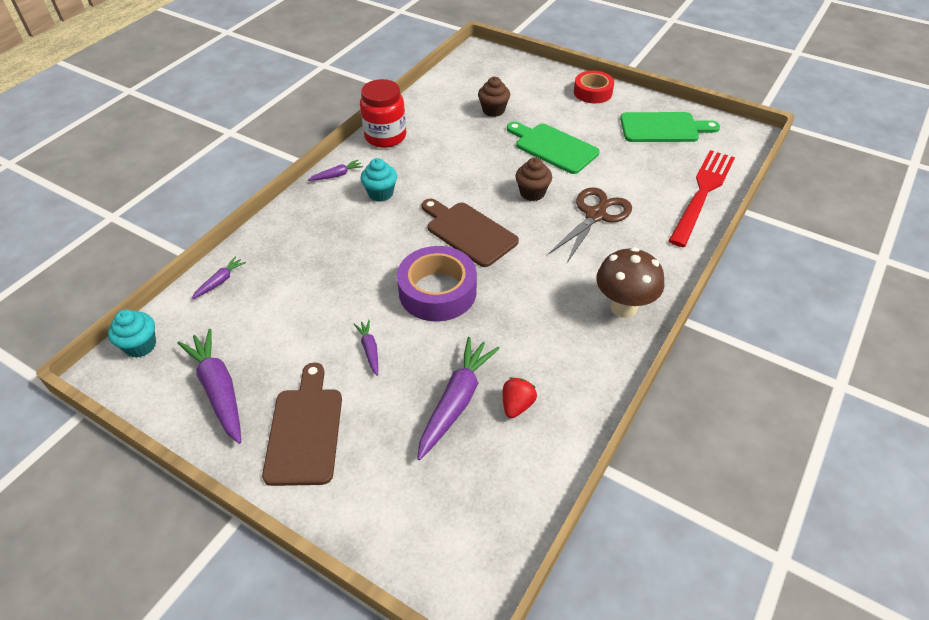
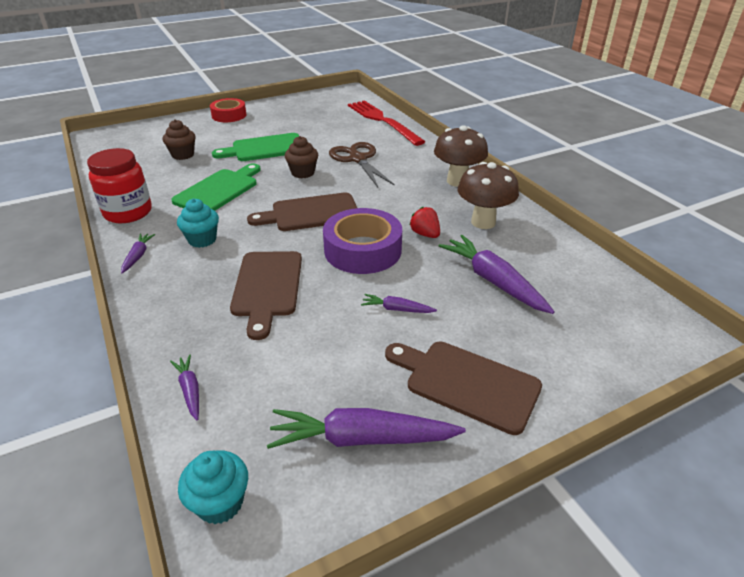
camera: 60 degrees left, 10 degrees down
red strawberry [503,377,537,418] -> red strawberry moved to [409,207,440,238]
green cutting board [620,112,720,142] -> green cutting board moved to [171,163,261,211]
none -> brown cutting board [230,251,302,340]
none -> brown mushroom [458,162,519,229]

